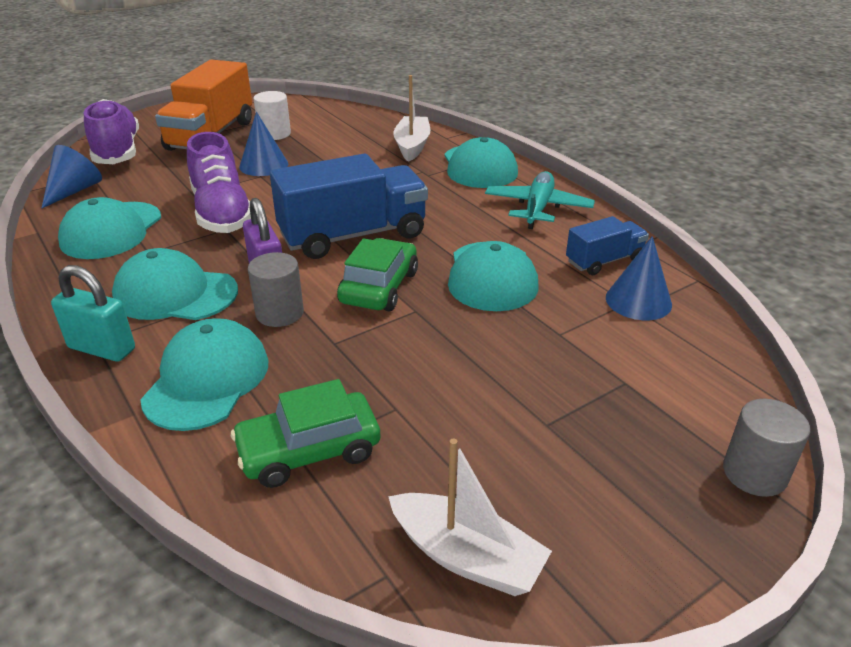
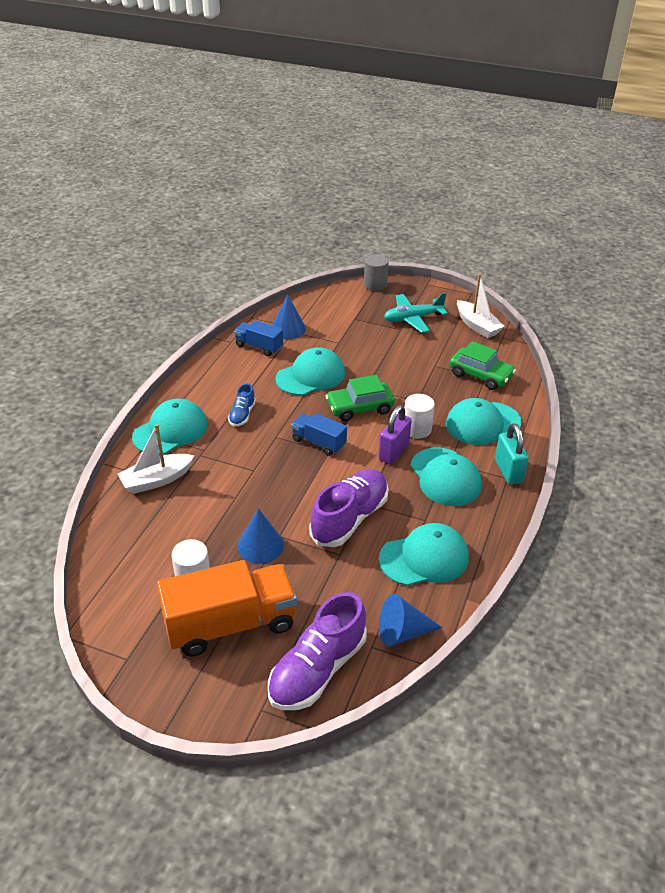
camera: 125 degrees left, 5 degrees up
grey cylinder [248,252,304,327] -> white cylinder [405,394,435,439]
blue truck [270,154,428,259] -> blue truck [291,413,347,456], size x0.53
white boat [388,438,552,596] -> white boat turned 150 degrees clockwise [457,274,505,338]
turquoise plane [485,171,595,229] -> turquoise plane moved to [384,293,448,333]
none -> blue shoe [228,384,256,426]

